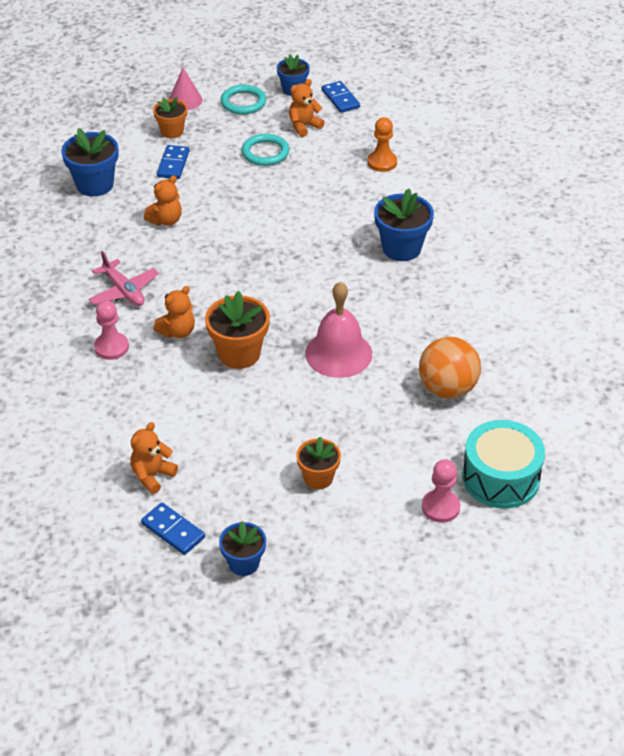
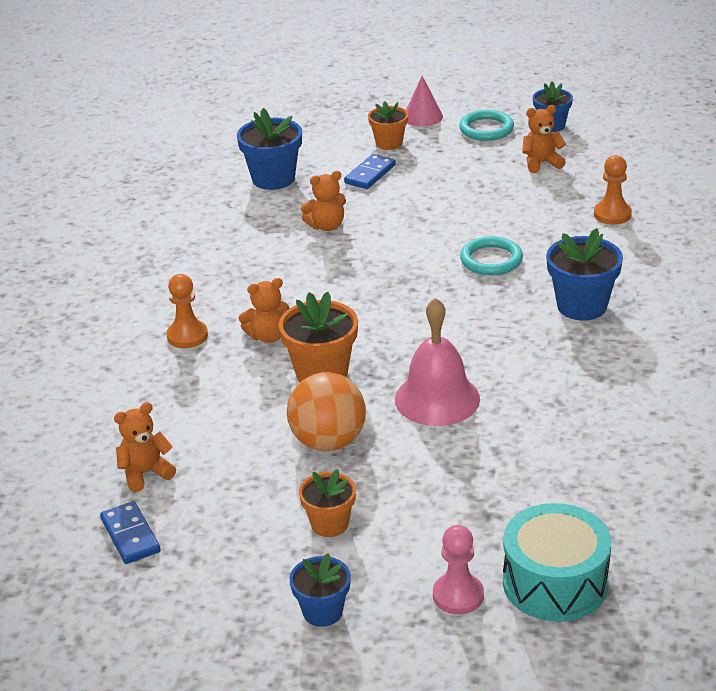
camera: 25 degrees right, 10 degrees down
pink plane [89,251,159,306] -> none
pink pawn [94,300,129,360] -> orange pawn [166,274,208,348]
blue flower pot [219,521,266,576] -> blue flower pot moved to [290,553,351,627]
turquoise ring [242,134,289,166] -> turquoise ring moved to [460,236,523,275]
blue domino [322,81,360,113] -> none
orange ball [419,337,481,399] -> orange ball moved to [287,372,366,451]

